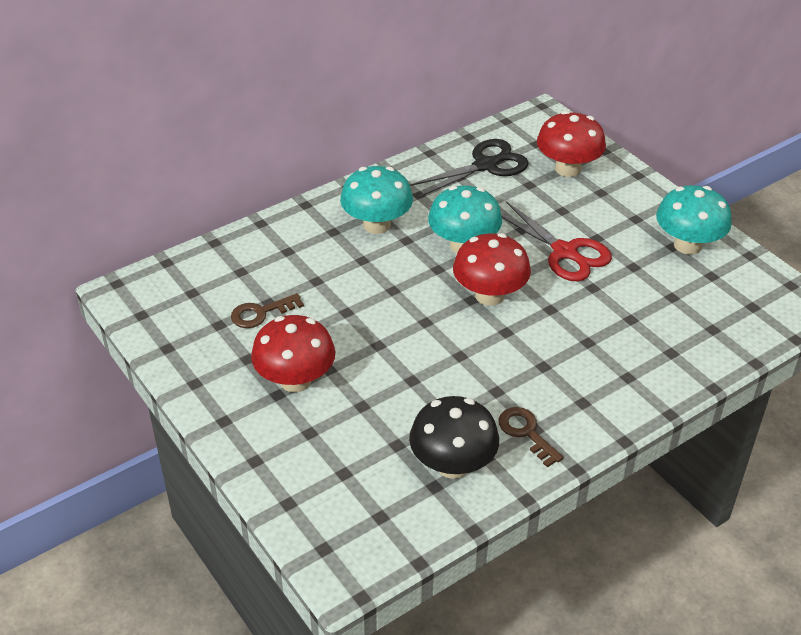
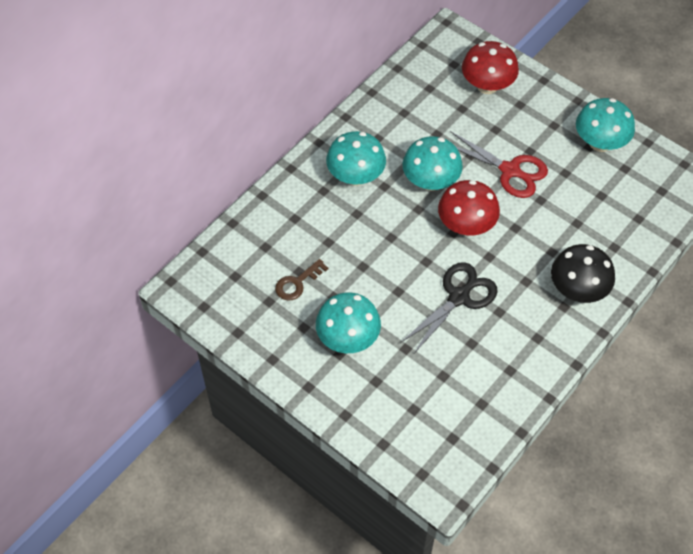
camera: 15 degrees left, 15 degrees up
red mushroom [251,315,336,392] -> turquoise mushroom [316,292,381,353]
black mushroom [409,396,499,479] -> black mushroom moved to [551,244,615,303]
black scissors [410,139,528,197] -> black scissors moved to [400,262,498,353]
brown key [499,407,564,467] -> none

